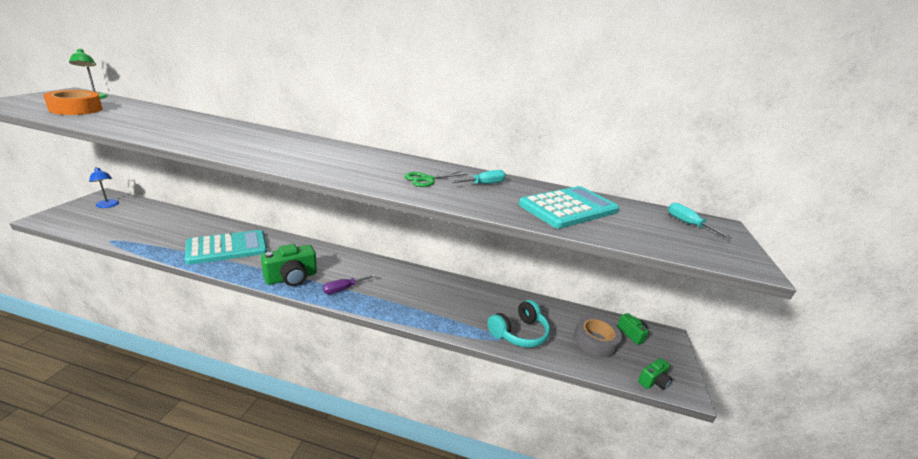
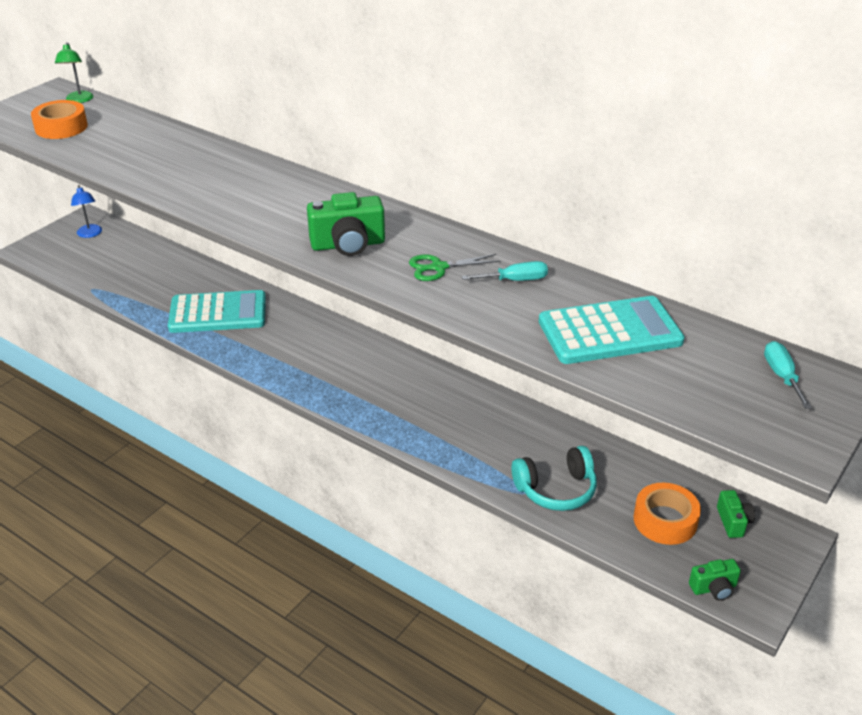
camera: 25 degrees right, 10 degrees up
green camera [261,244,317,286] -> green camera moved to [307,192,385,256]
purple screwdriver [323,274,376,294] -> none
grey tape [574,315,622,357] -> orange tape [634,483,701,545]

